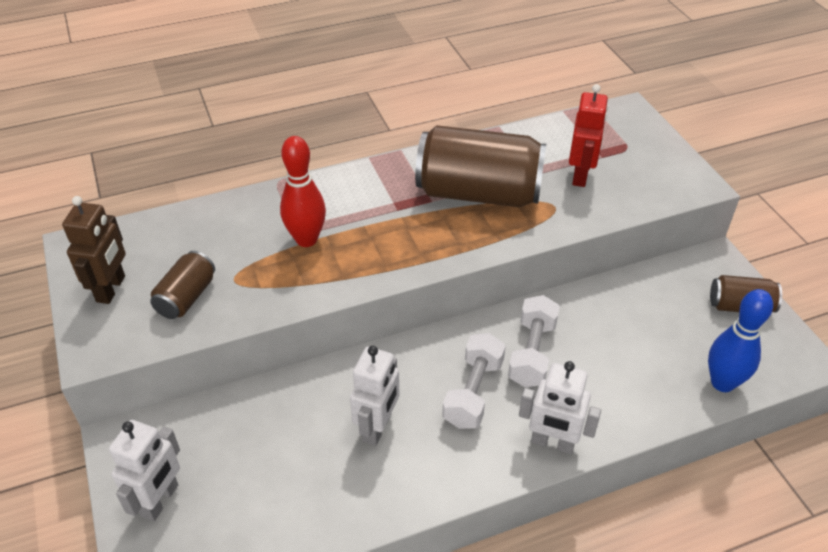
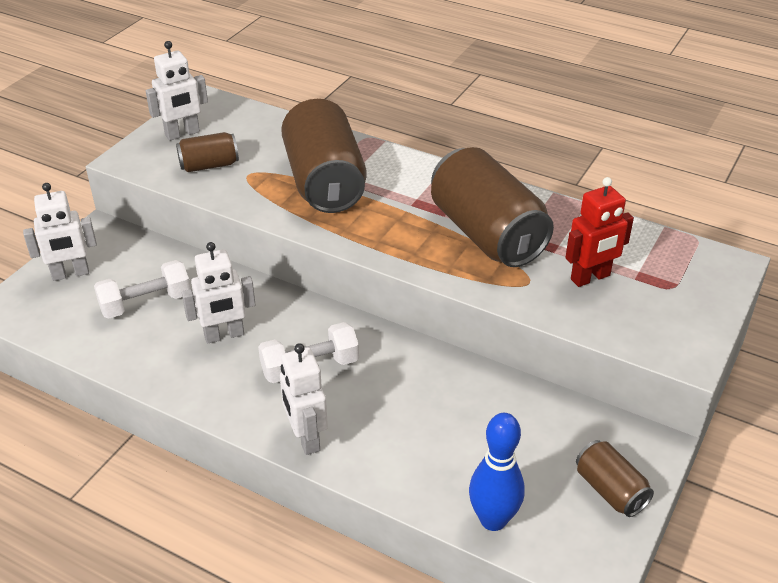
camera: 50 degrees right, 5 degrees down
brown robot [62,196,126,304] -> white robot [146,41,208,141]
red bowling pin [280,136,326,247] -> brown can [281,99,367,213]
white dumbbell [508,295,560,387] -> white dumbbell moved to [94,260,191,319]

